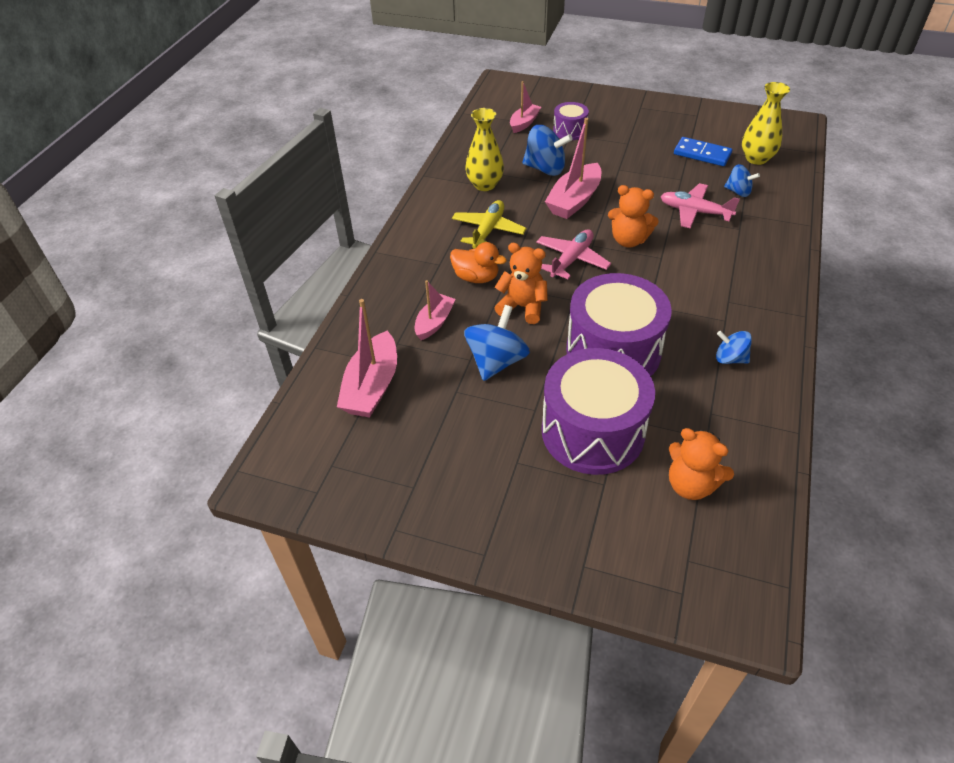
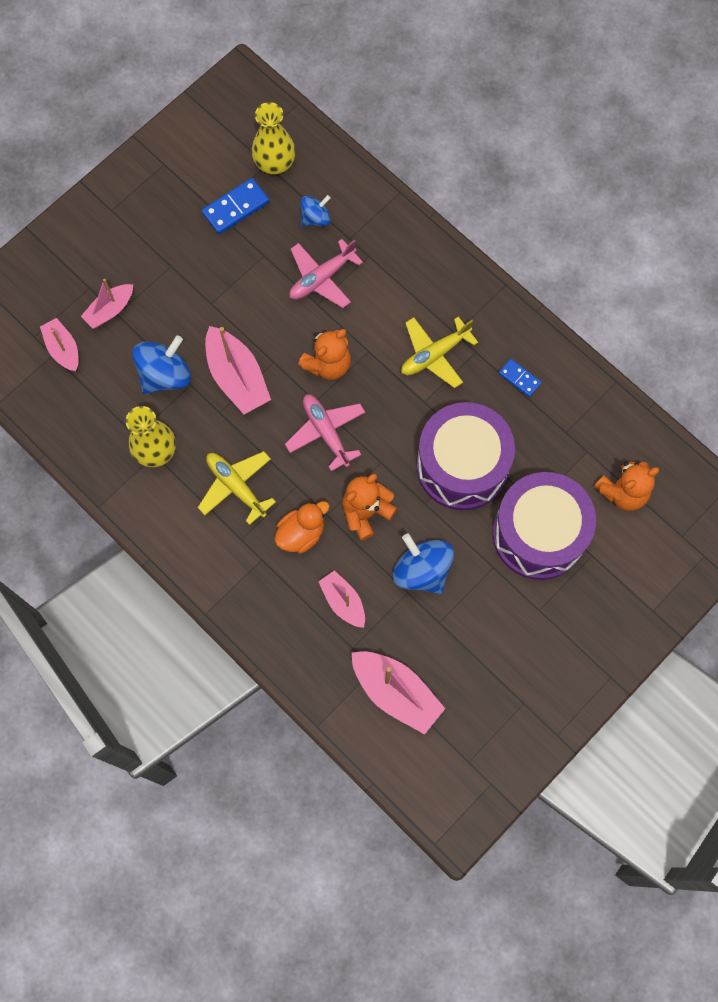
camera: 65 degrees left, 25 degrees up
purple drum [553,102,589,140] -> pink boat [81,279,133,329]
blue spinning top [716,331,752,364] -> blue domino [499,359,542,397]
none -> yellow plane [401,316,478,388]

